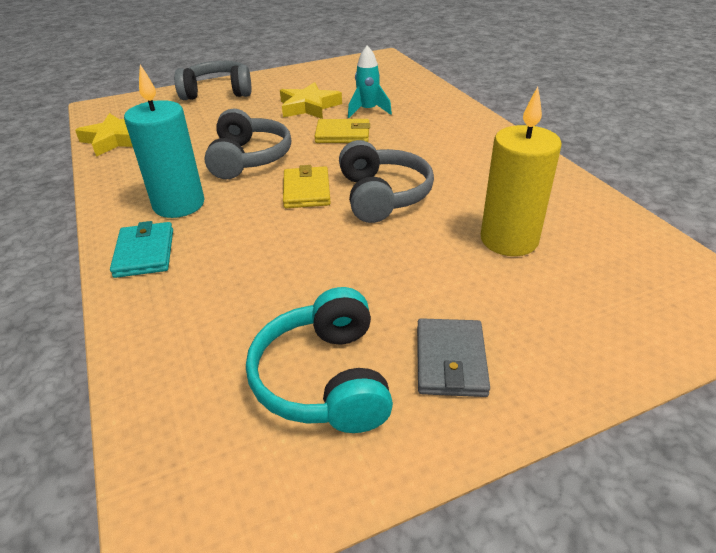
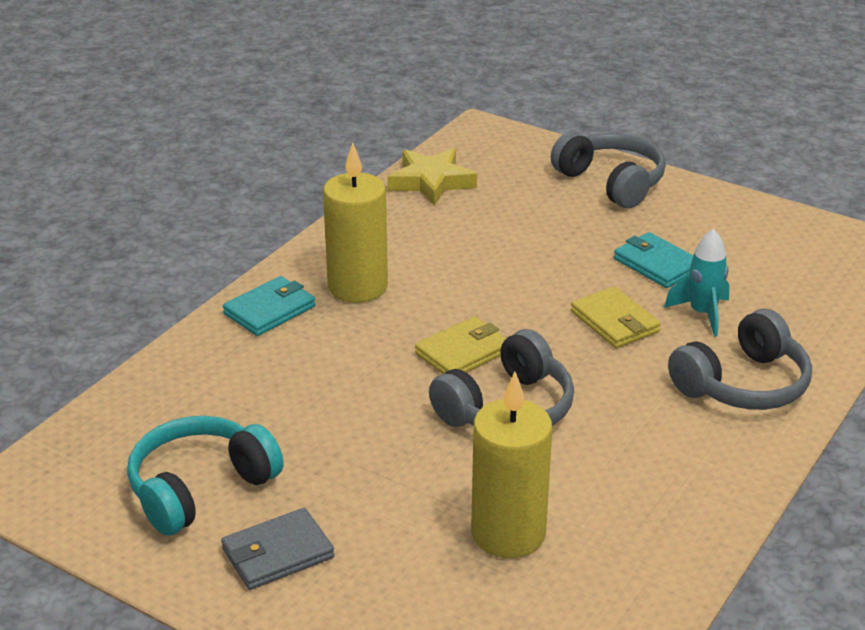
camera: 55 degrees right, 5 degrees down
turquoise candle [124,65,205,218] -> yellow candle [323,143,388,303]
grey headphones [204,109,291,179] -> grey headphones moved to [668,309,812,410]
yellow star [280,82,342,119] -> turquoise wallet [614,232,693,288]

